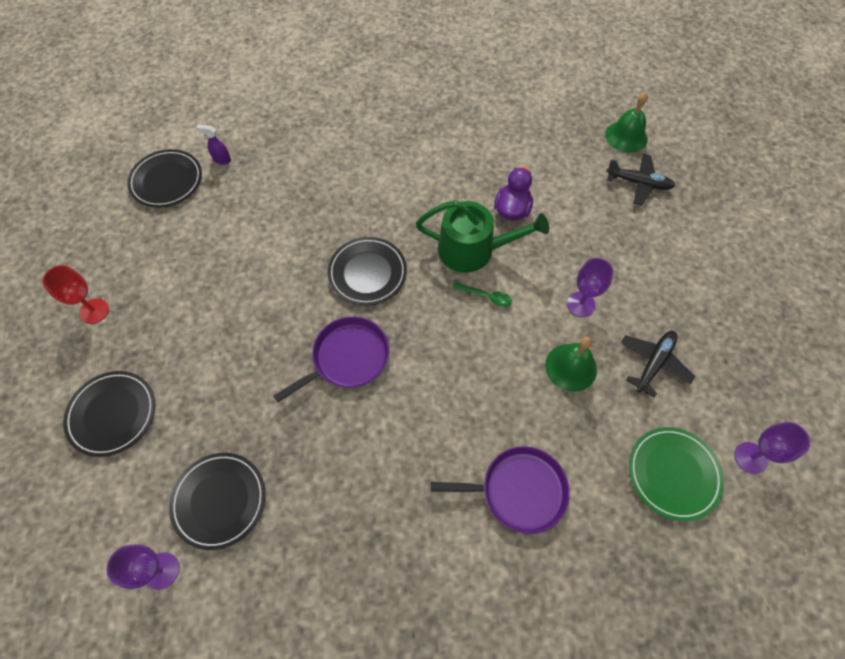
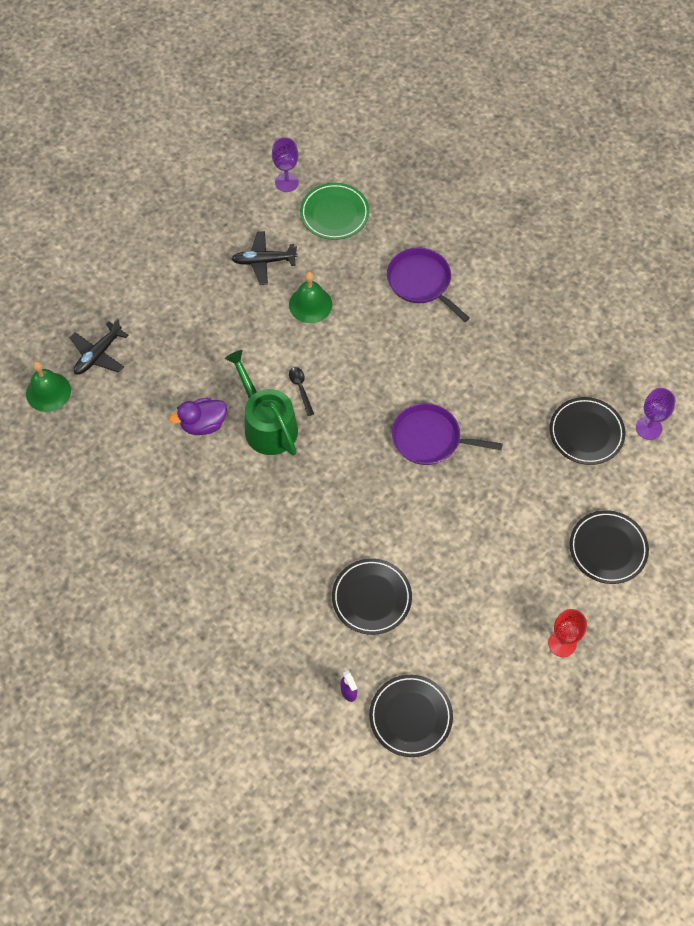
camera: 130 degrees left, 0 degrees up
black plate [328,237,407,305] -> black plate moved to [332,558,412,635]
green spoon [453,282,512,307] -> black spoon [289,367,314,416]
purple goblet [567,258,614,317] -> none
black plane [606,154,675,206] -> black plane turned 120 degrees counterclockwise [69,319,128,375]

